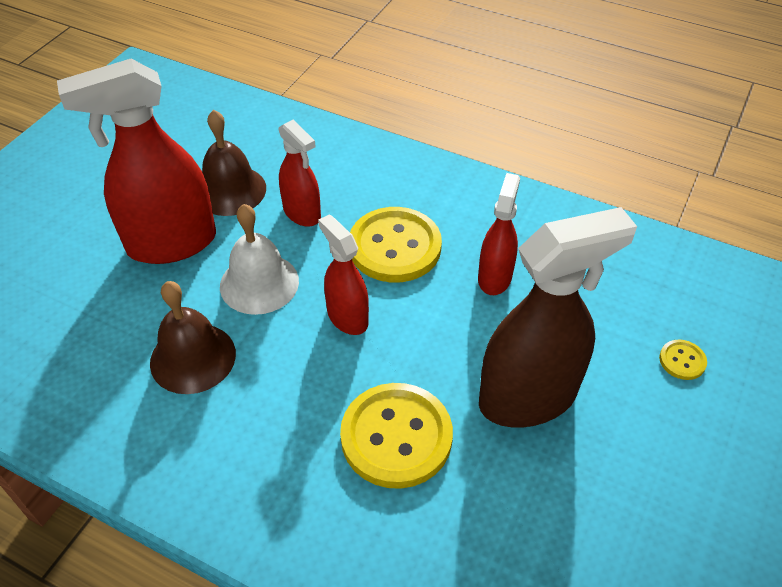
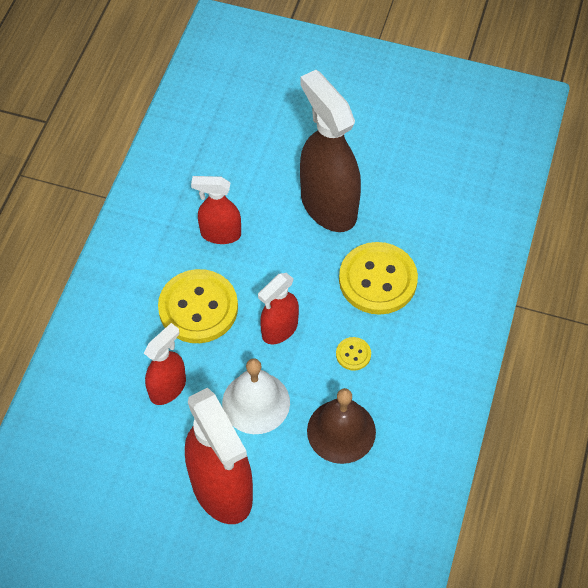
camera: 100 degrees left, 10 degrees up
brown bell [202,110,266,216] -> none
yellow button [659,340,707,380] -> yellow button moved to [336,337,371,371]

